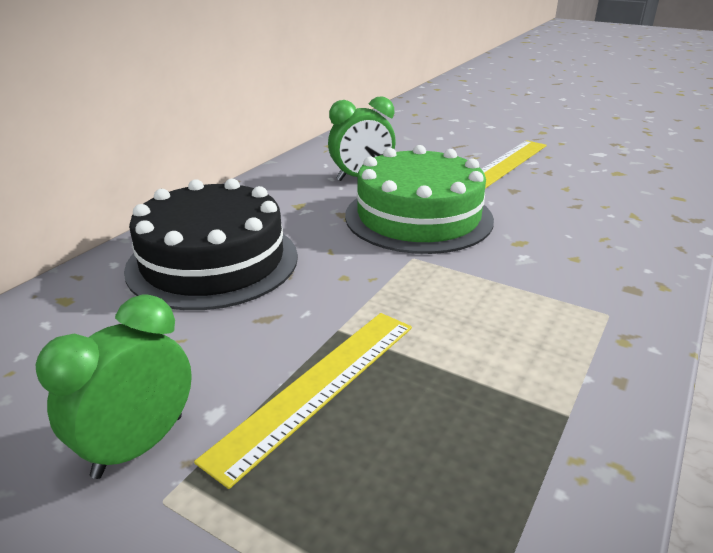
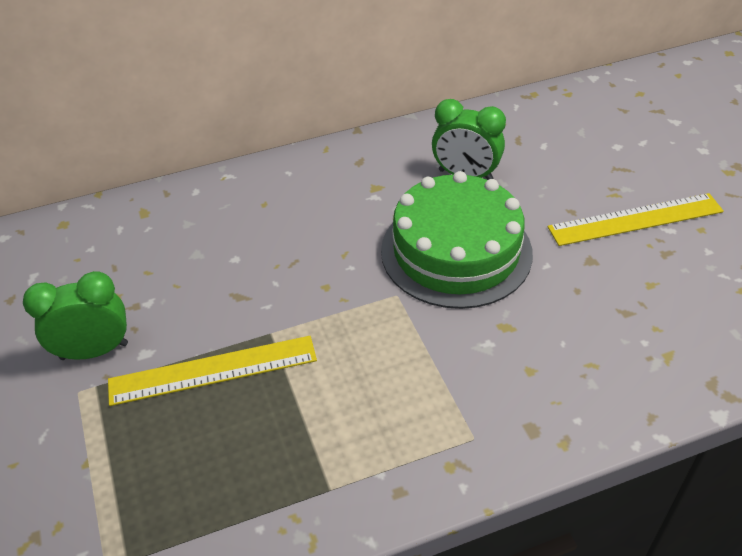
camera: 40 degrees right, 15 degrees up
black cake [124,179,298,310] -> none

